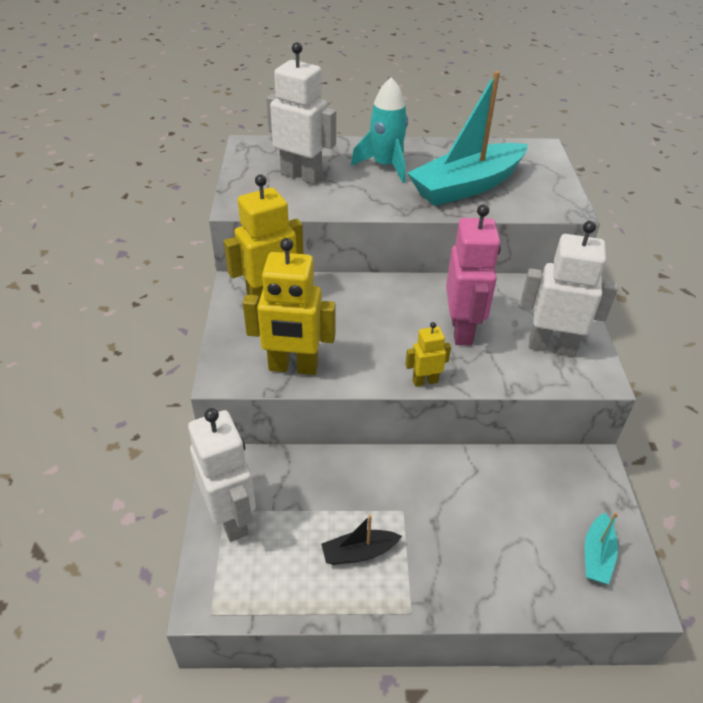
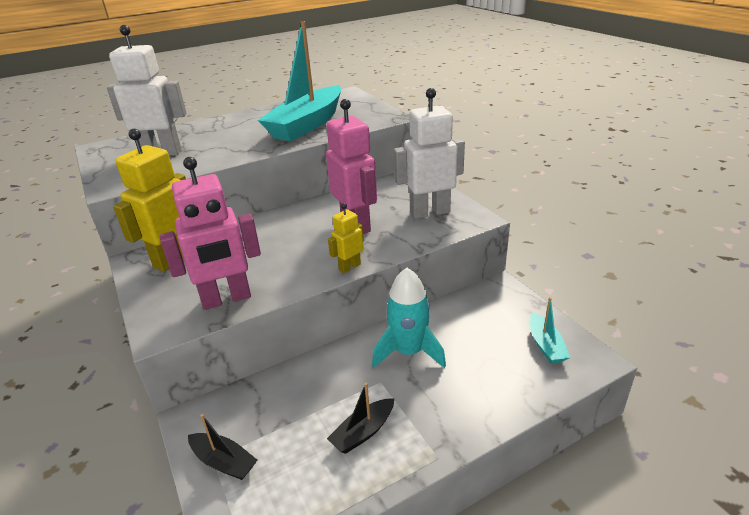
camera: 25 degrees left, 10 degrees down
white robot [188,408,256,542] -> black boat [188,414,257,480]
yellow robot [243,238,336,375] -> pink robot [160,157,261,310]
turquoise rocket [351,77,408,183] -> turquoise rocket moved to [372,268,446,368]

